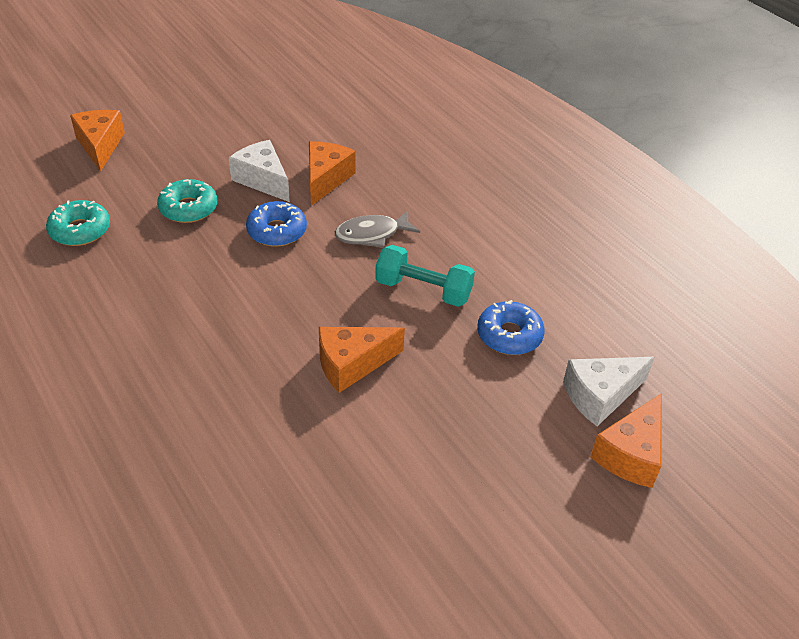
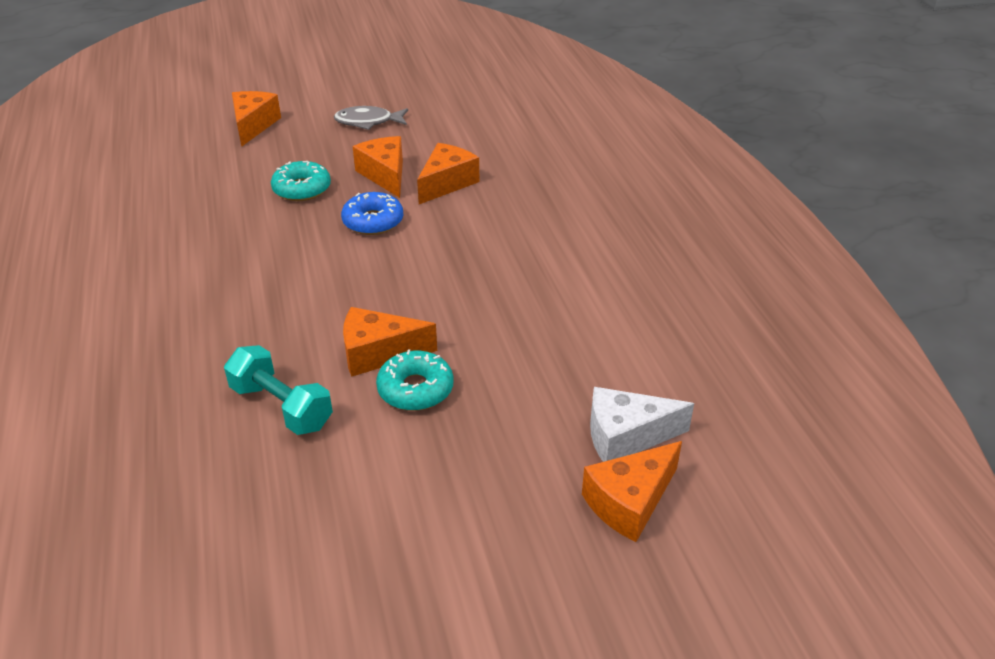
camera: 20 degrees right, 5 degrees down
turquoise donut [46,200,110,246] -> turquoise donut moved to [376,349,454,411]
white cheese [229,140,290,202] -> orange cheese [353,136,403,198]
grey fish [335,210,420,248] -> grey fish moved to [334,106,408,130]
turquoise dumbbell [375,245,475,307] -> turquoise dumbbell moved to [224,345,333,435]
blue donut [477,300,545,355] -> none

